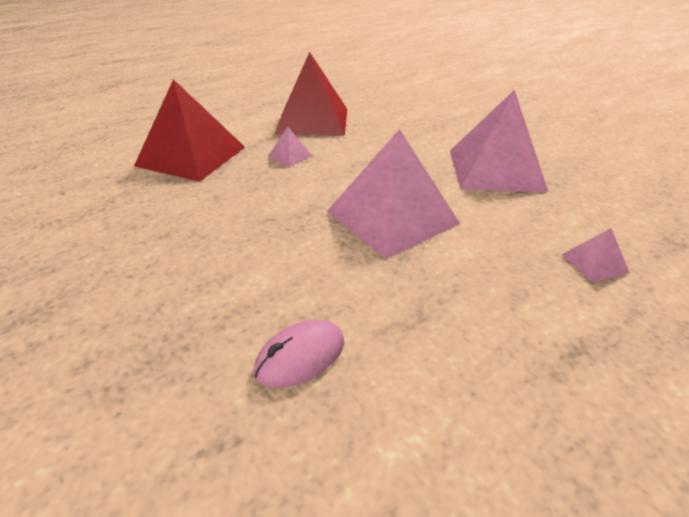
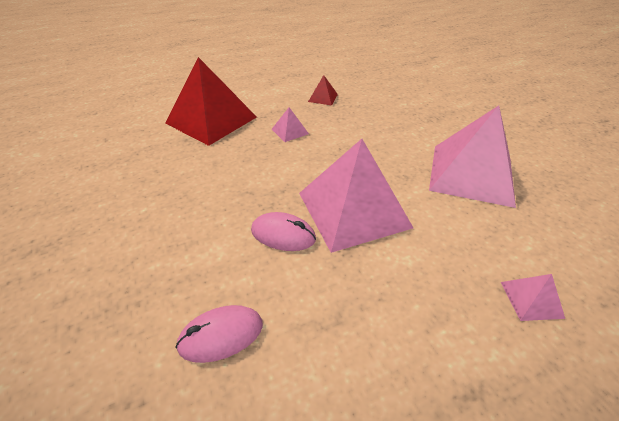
camera: 15 degrees right, 5 degrees up
red pyramid [274,52,347,136] -> red pyramid [308,75,338,106], size x0.41
none -> pink mouse [251,212,316,251]

